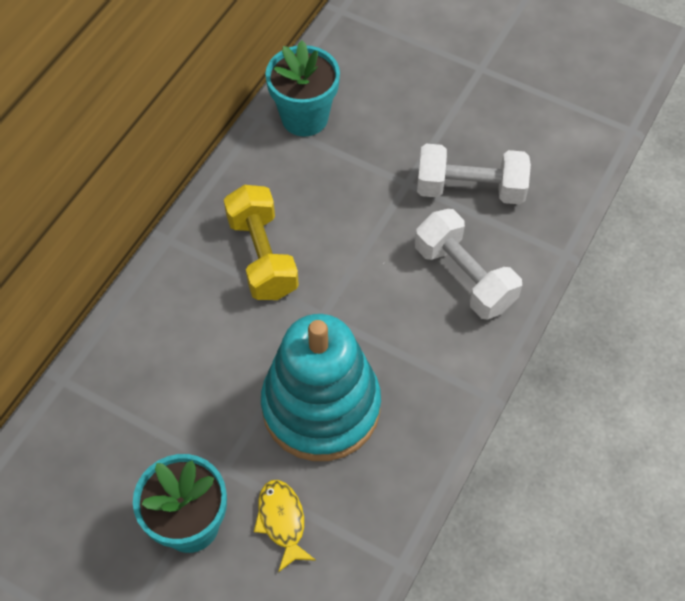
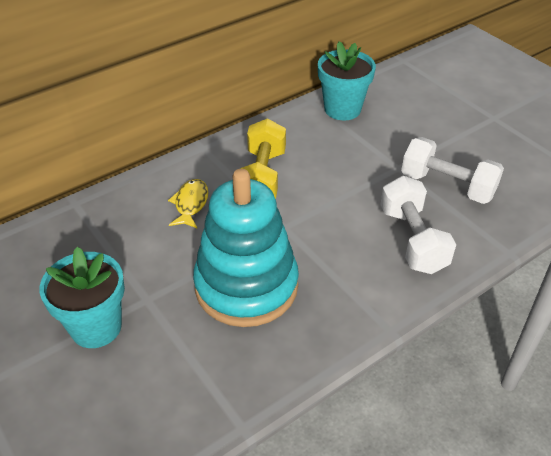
camera: 25 degrees right, 15 degrees down
yellow fish [254,480,316,572] -> yellow fish moved to [168,179,208,229]

